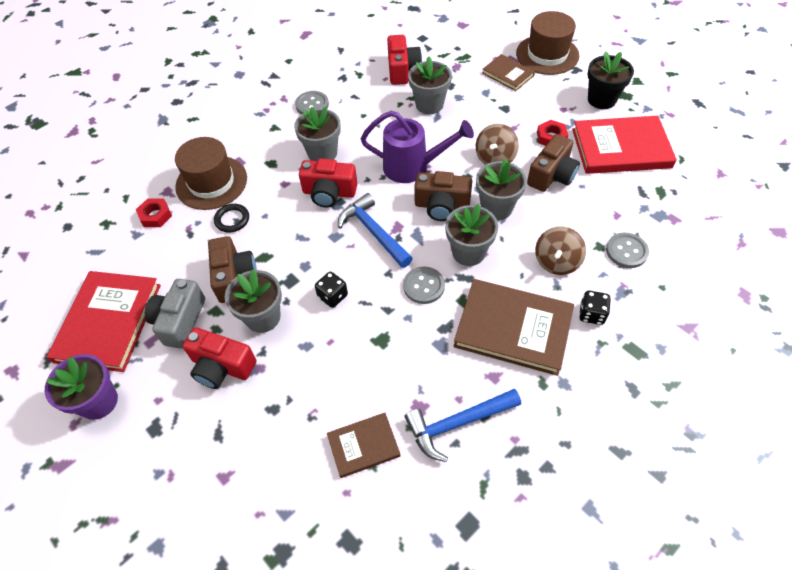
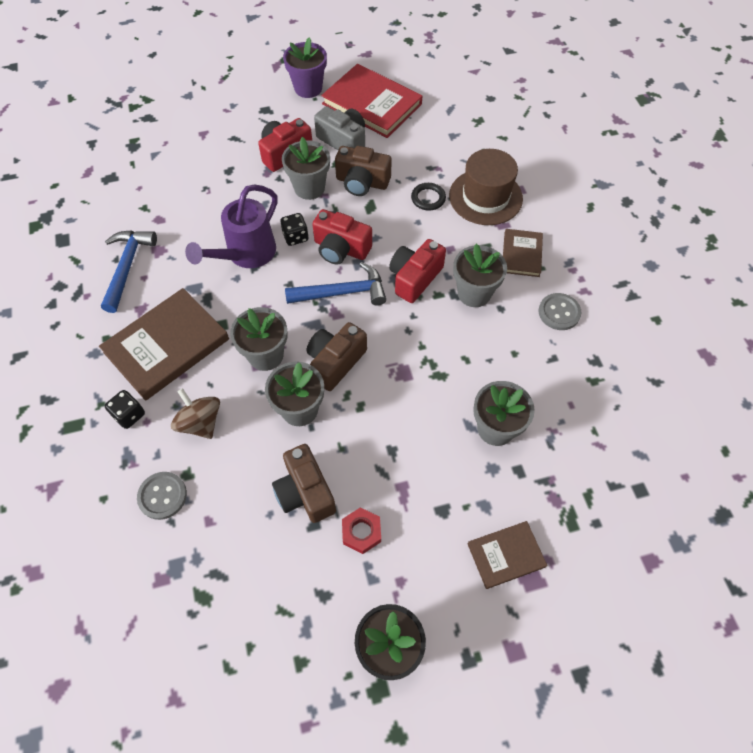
camera: 115 degrees right, 5 degrees up
red nut [136,198,172,227] -> none
brown book [327,413,400,478] -> brown book moved to [503,229,543,277]
purple watering can [361,111,474,183] -> purple watering can moved to [185,184,277,268]
red camera [387,35,422,85] -> red camera moved to [312,209,372,265]
grey button [403,267,445,304] -> none
brown spinning top [476,124,519,165] -> none
brown hat [516,11,579,75] -> none
red book [572,116,677,174] -> none

